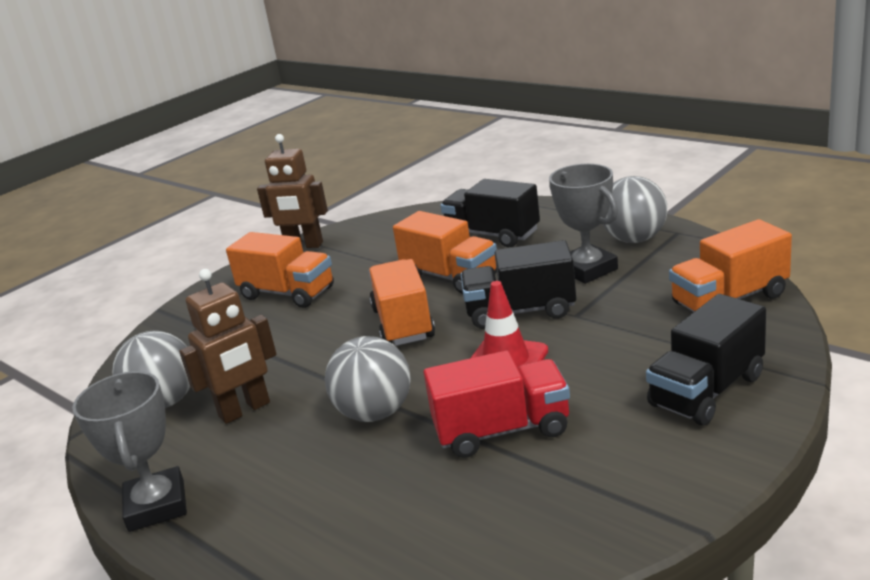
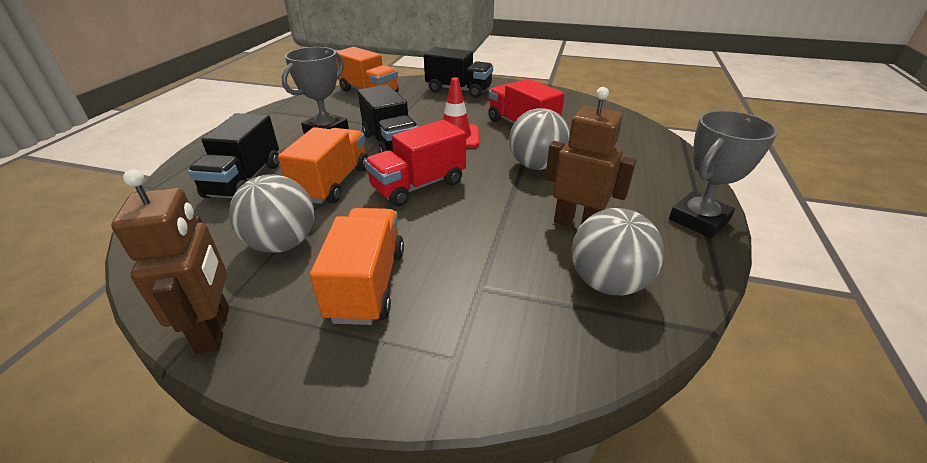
camera: 120 degrees left, 10 degrees up
orange truck [369,259,435,346] -> red truck [364,120,466,206]
grey ball [603,176,667,243] -> grey ball moved to [229,174,314,253]

